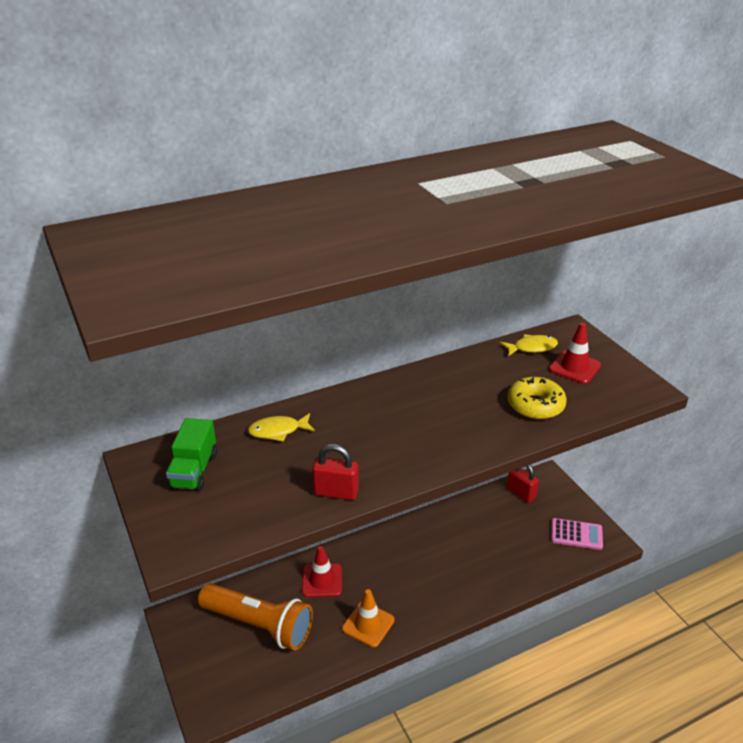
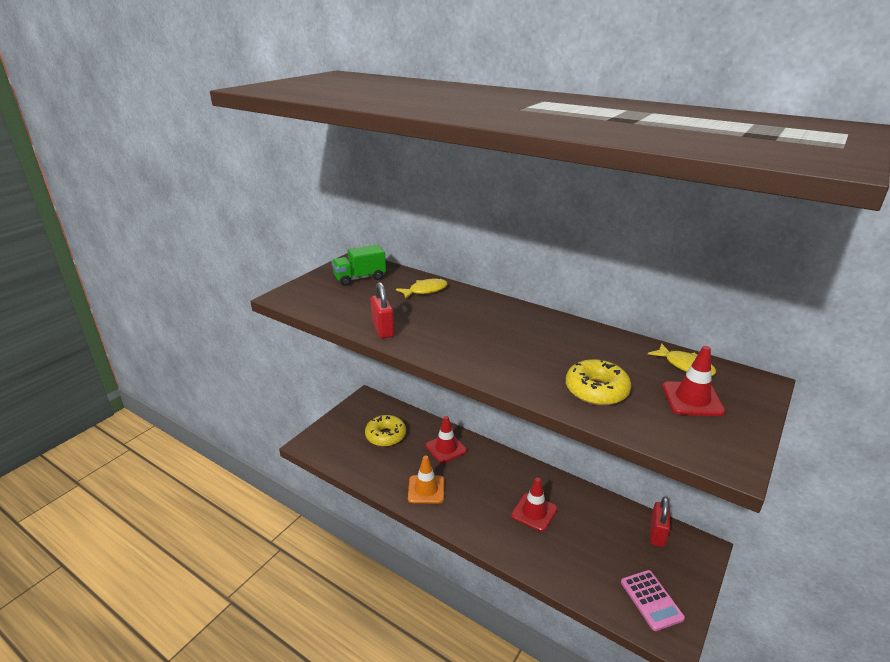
camera: 60 degrees right, 5 degrees down
orange flashlight [198,583,313,651] -> yellow donut [365,415,406,447]
yellow fish [248,413,315,442] -> yellow fish turned 105 degrees clockwise [396,278,448,299]
none -> red traffic cone [511,477,557,531]

